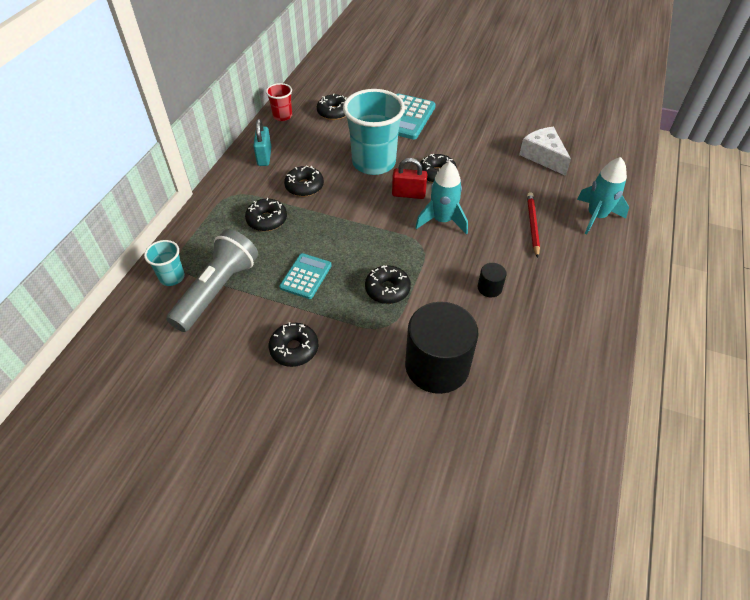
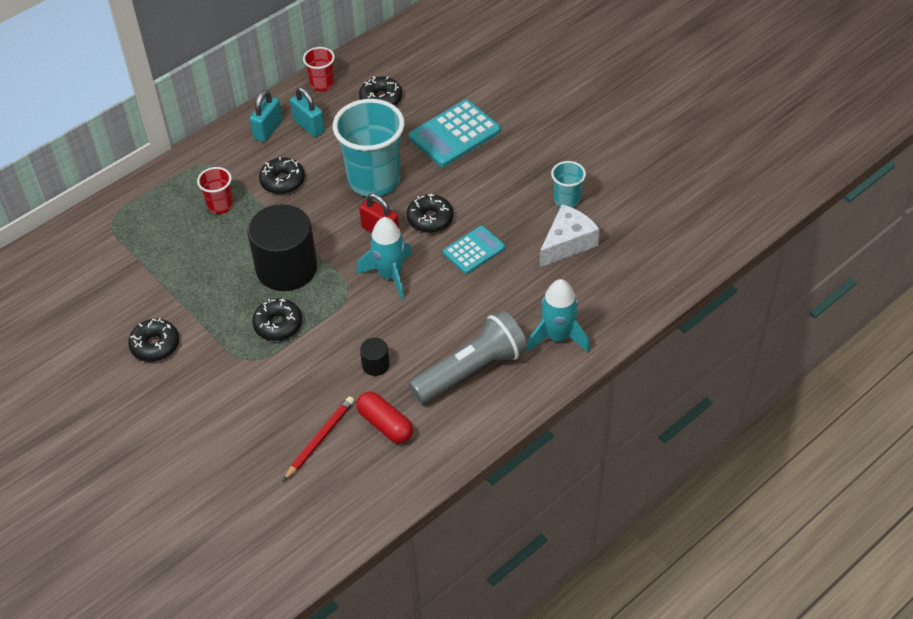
camera: 30 degrees right, 0 degrees up
turquoise cup [144,240,185,286] -> turquoise cup moved to [551,161,586,208]
grey flashlight [166,229,258,332] -> grey flashlight moved to [409,310,528,404]
black donut [245,198,287,231] -> red cup [197,167,233,214]
turquoise calculator [279,253,332,299] -> turquoise calculator moved to [443,226,505,274]
black cylinder [405,302,479,394] -> black cylinder moved to [247,204,317,291]
white cheese [519,127,571,176] -> white cheese turned 45 degrees clockwise [539,204,600,268]
red pencil [527,192,540,258] -> red pencil moved to [283,396,355,481]
none -> turquoise padlock [290,87,325,137]
none -> red capsule [356,391,413,443]

